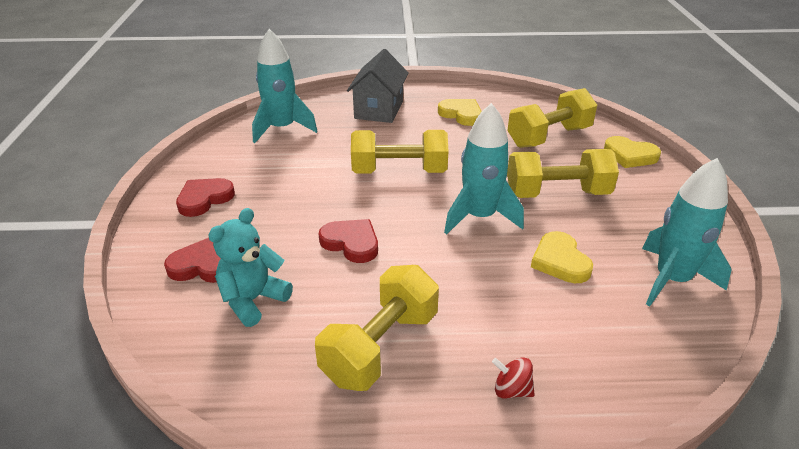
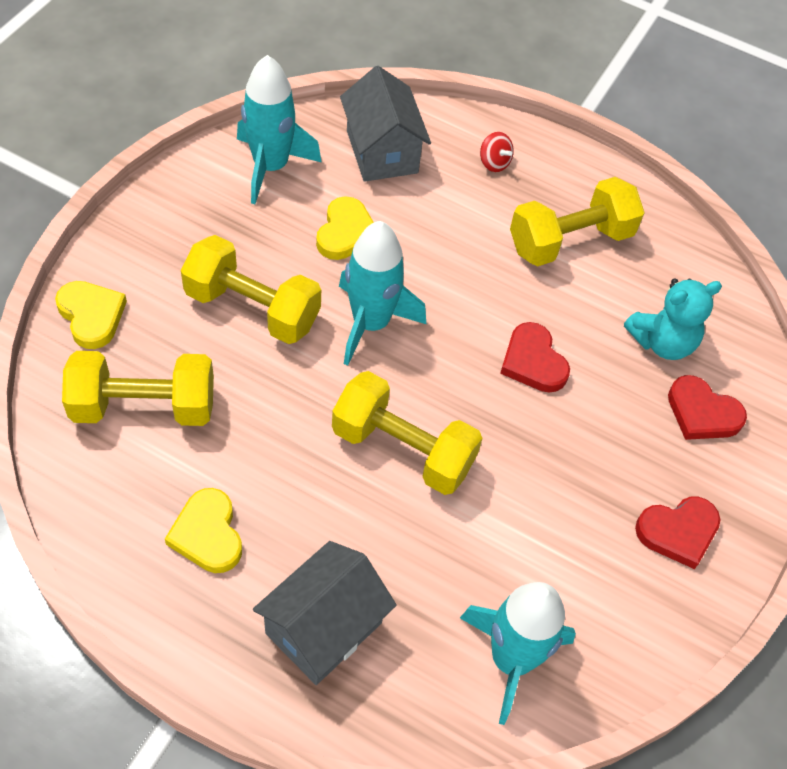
camera: 155 degrees left, 20 degrees up
none -> grey house [340,66,431,182]

